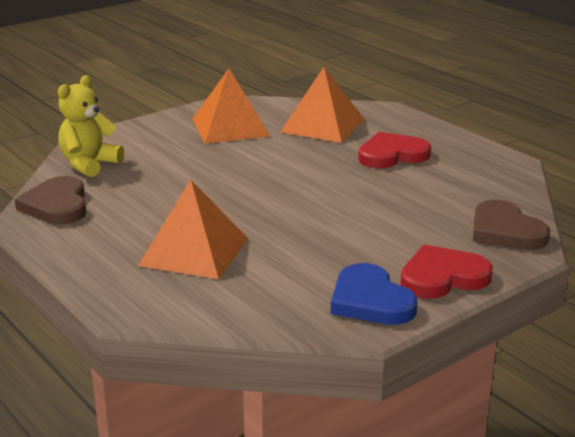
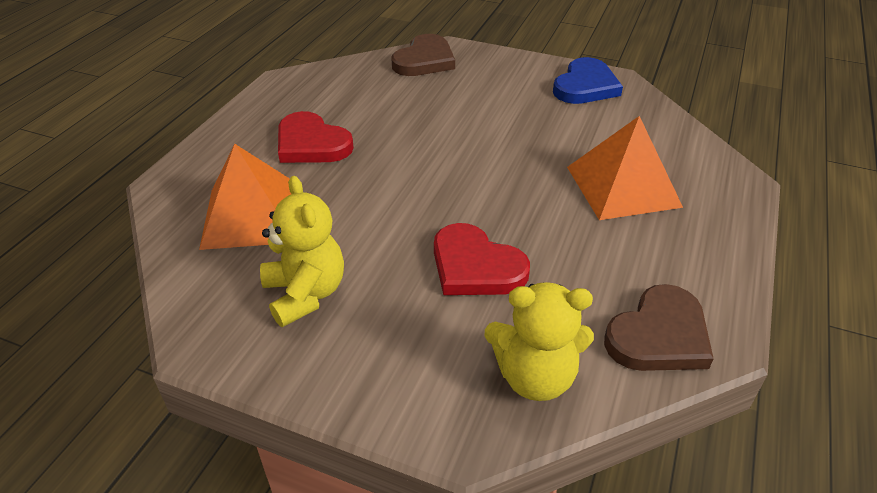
camera: 120 degrees left, 15 degrees up
orange pyramid [193,69,270,143] -> yellow teddy bear [260,176,344,327]
red heart [401,245,493,299] -> red heart moved to [434,223,530,295]

